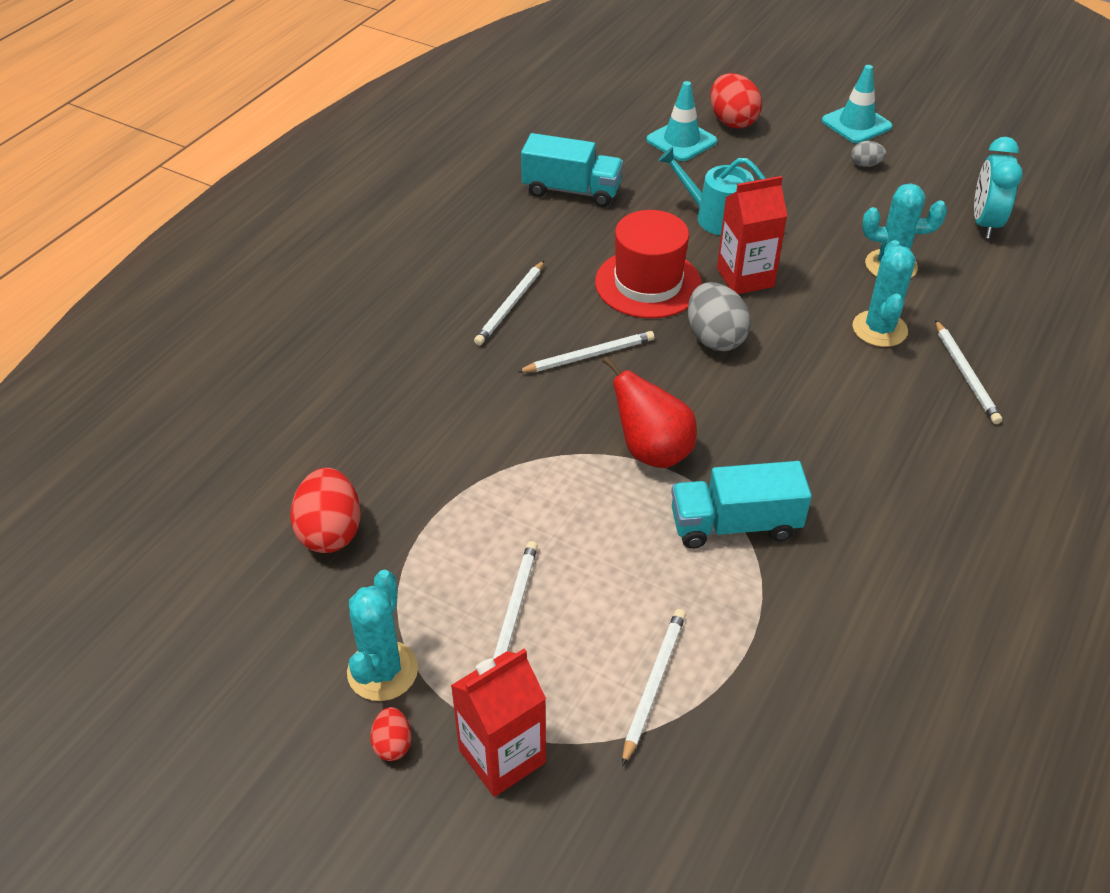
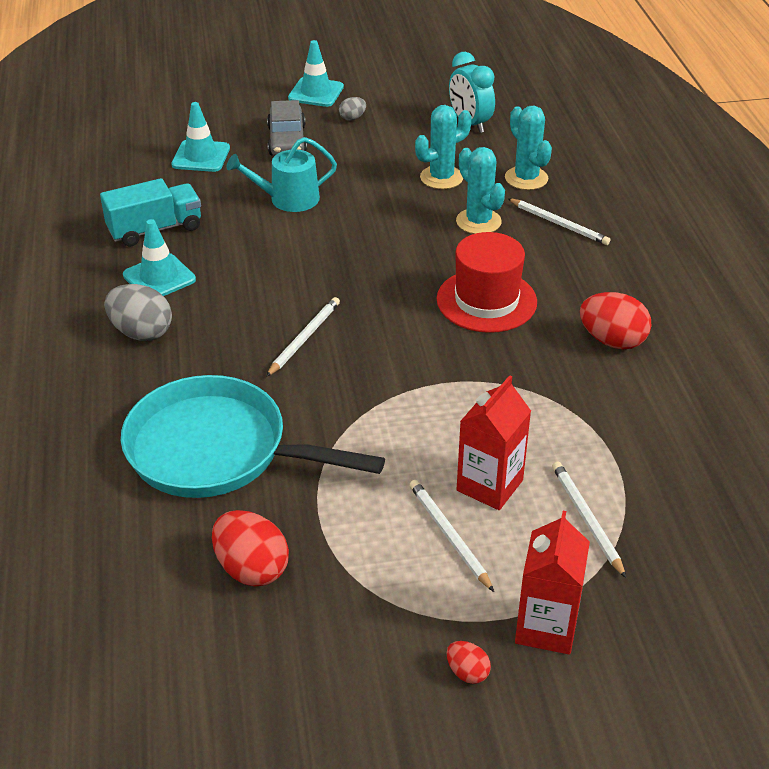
camera: 40 degrees left, 5 degrees down
turquoise cactus [347,570,418,701] -> turquoise cactus moved to [505,106,552,190]
white pencil [474,261,544,346] -> none
red hat [595,210,702,318] -> red hat moved to [437,232,537,333]
red pear [602,356,697,468] -> none
turquoise truck [671,461,812,549] -> none
grey egg [688,282,751,351] -> grey egg moved to [104,284,172,341]
red egg [710,73,762,129] -> red egg moved to [580,292,652,350]
red carton [717,176,787,294] -> red carton moved to [457,375,531,510]
none -> turquoise pan [121,375,385,498]
none -> turquoise traffic cone [123,219,196,296]
none -> grey car [267,100,307,156]

